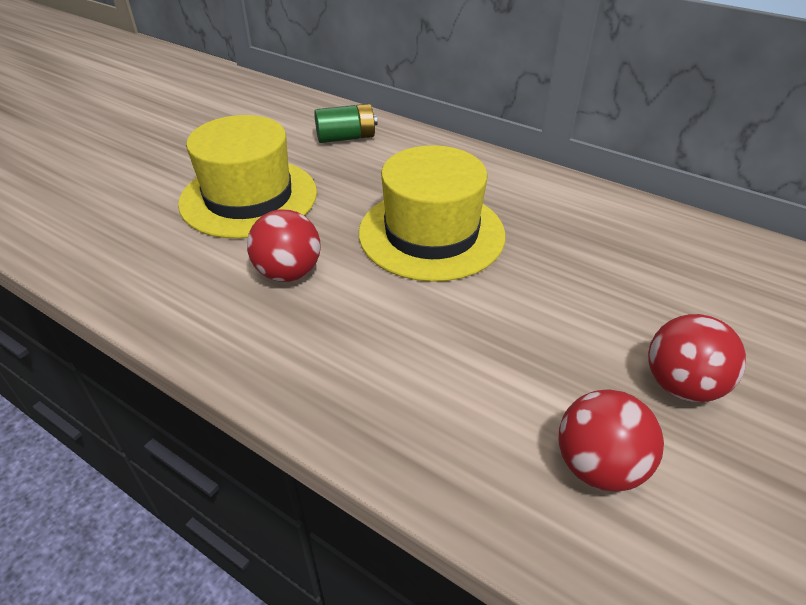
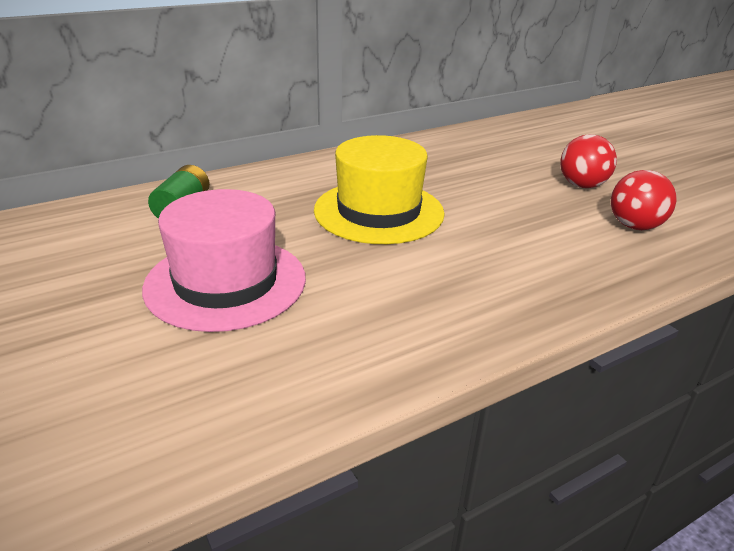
camera: 65 degrees left, 10 degrees down
yellow hat [178,115,317,238] -> pink hat [142,189,306,332]
red ball [247,209,321,282] -> none

